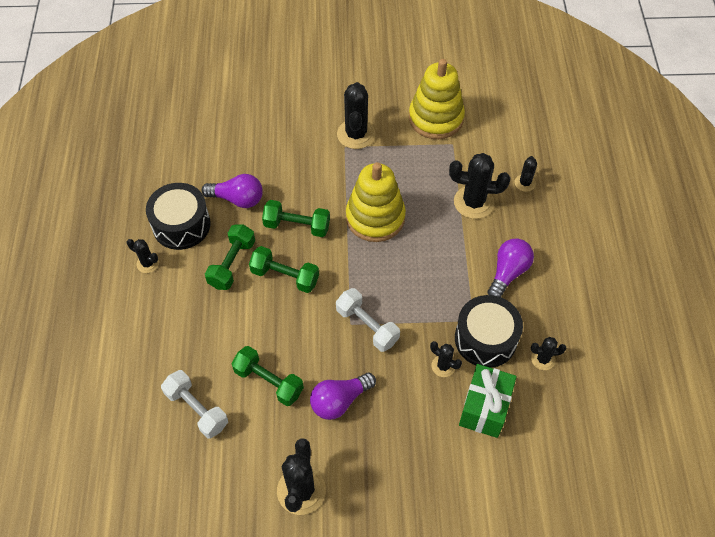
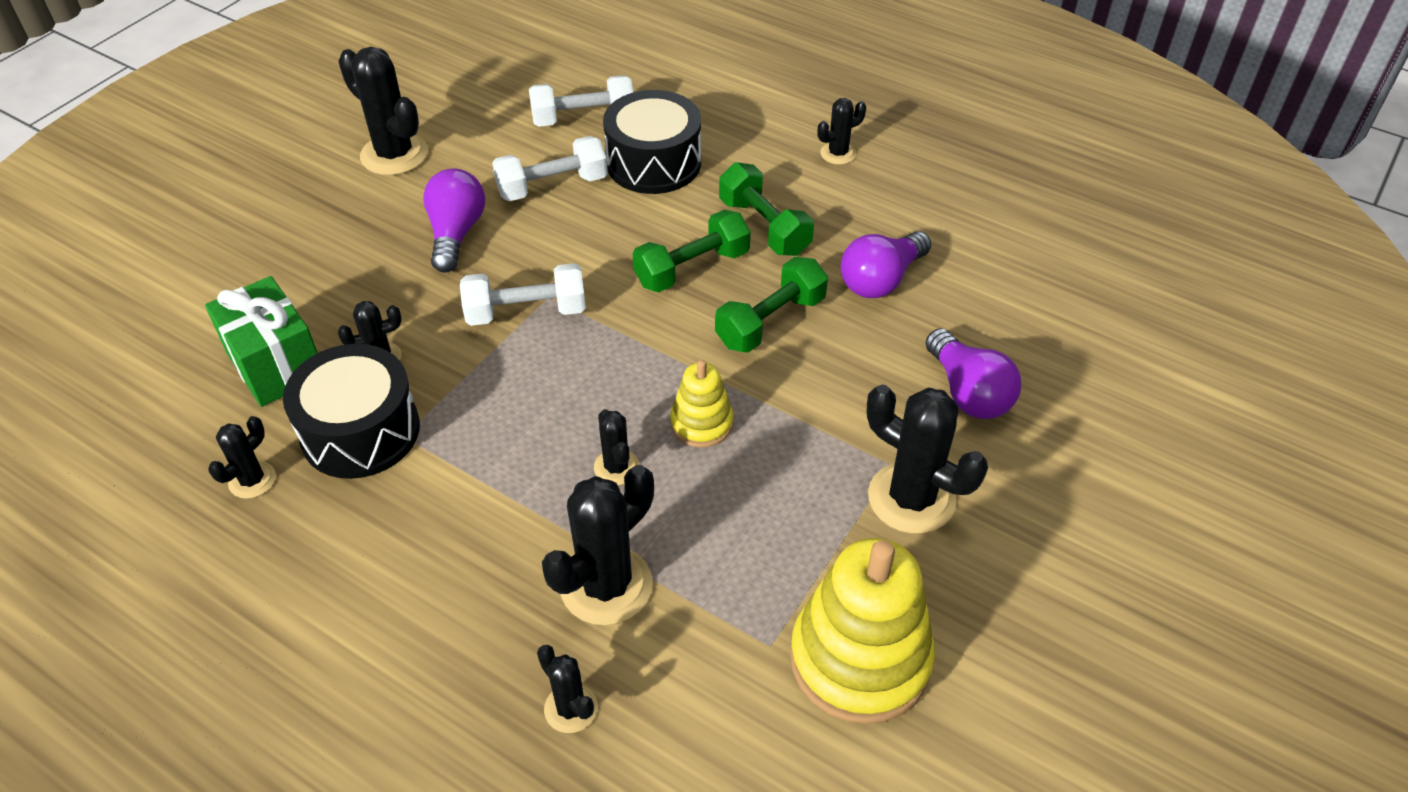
camera: 125 degrees right, 10 degrees down
black drum [146,183,211,250] -> black drum moved to [603,90,701,194]
green dumbbell [231,346,304,406] -> white dumbbell [492,136,608,201]
yellow stacking toy [346,162,406,242] -> yellow stacking toy [670,360,734,448], size x0.52
purple light bulb [487,238,534,297] -> purple light bulb moved to [926,328,1021,419]
none -> black cactus [594,409,640,485]

